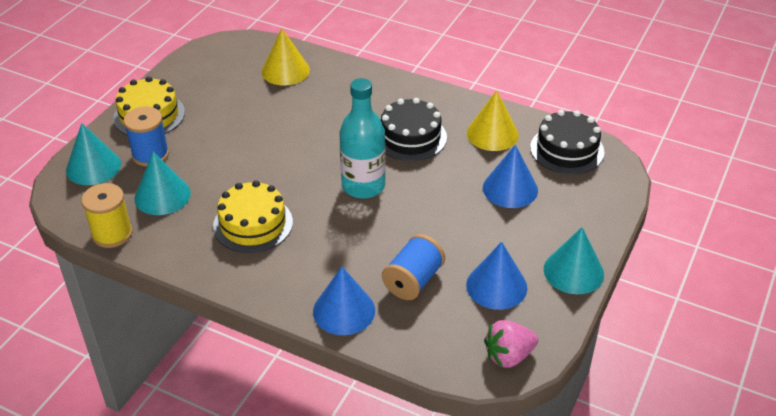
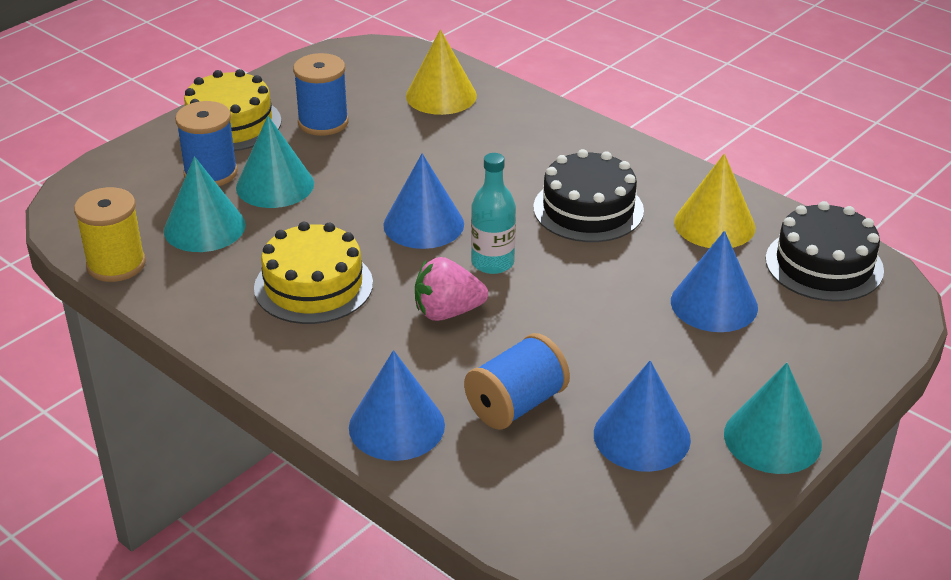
camera: 15 degrees right, 5 degrees down
turquoise cone [66,123,121,185] -> turquoise cone moved to [236,116,314,208]
turquoise bottle [340,78,386,199] -> turquoise bottle [471,153,516,274], size x0.65
pink strawberry [484,320,538,368] -> pink strawberry moved to [415,257,488,321]
none -> blue spool [293,53,349,136]
none -> blue cone [383,153,464,249]

